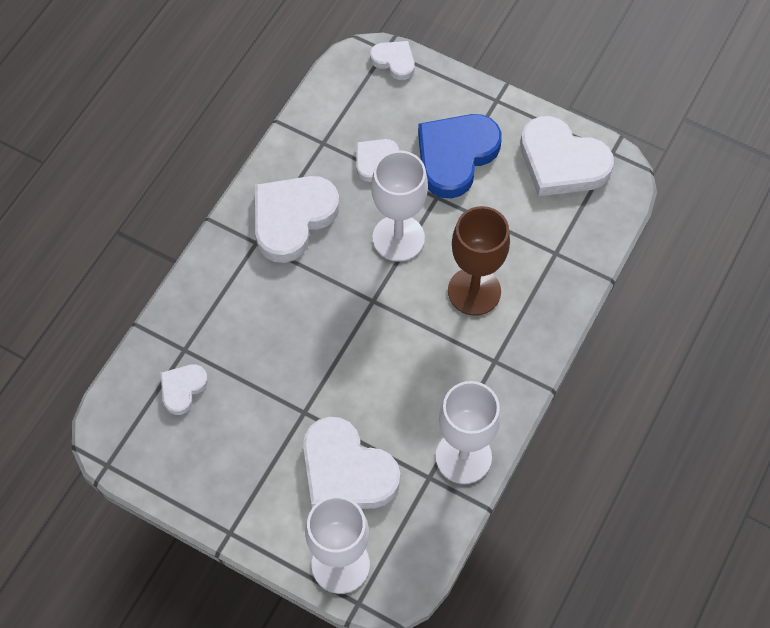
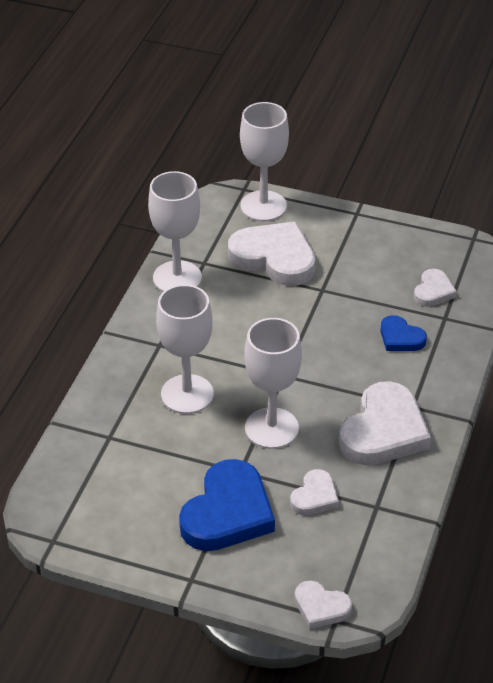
camera: 170 degrees right, 20 degrees down
brown goblet [448,206,510,316] -> white goblet [156,284,214,414]
white heart [520,116,614,196] -> none
none -> blue heart [380,315,427,351]

